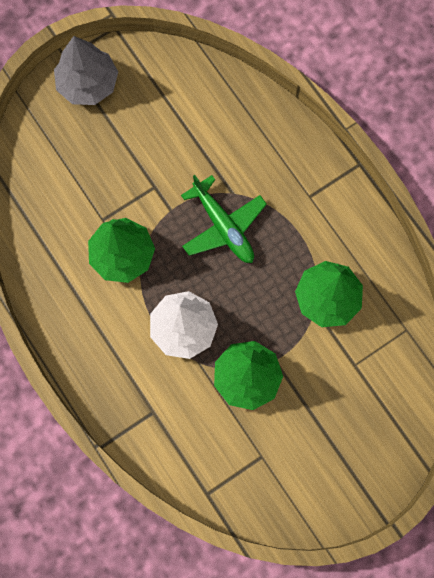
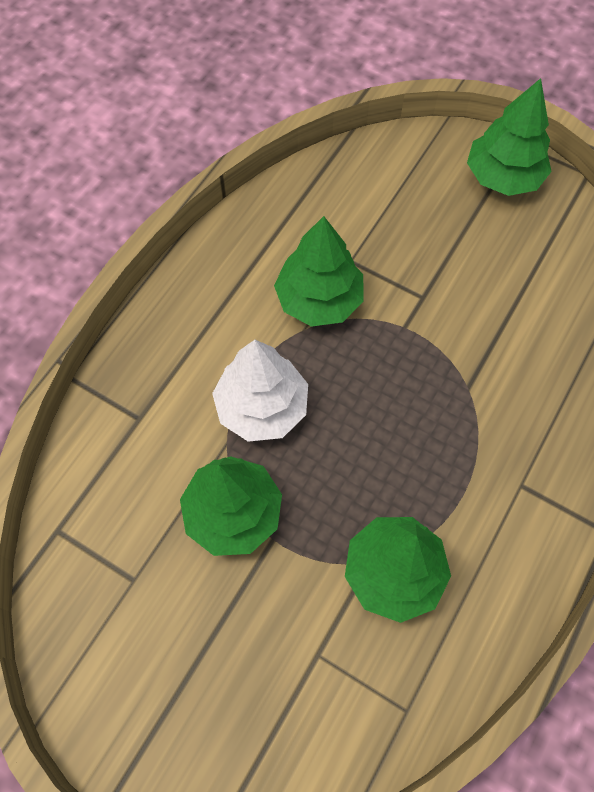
camera: 65 degrees right, 10 degrees down
grey tree [54,36,118,105] -> green tree [467,78,552,196]
green plane [181,175,267,263] -> none

